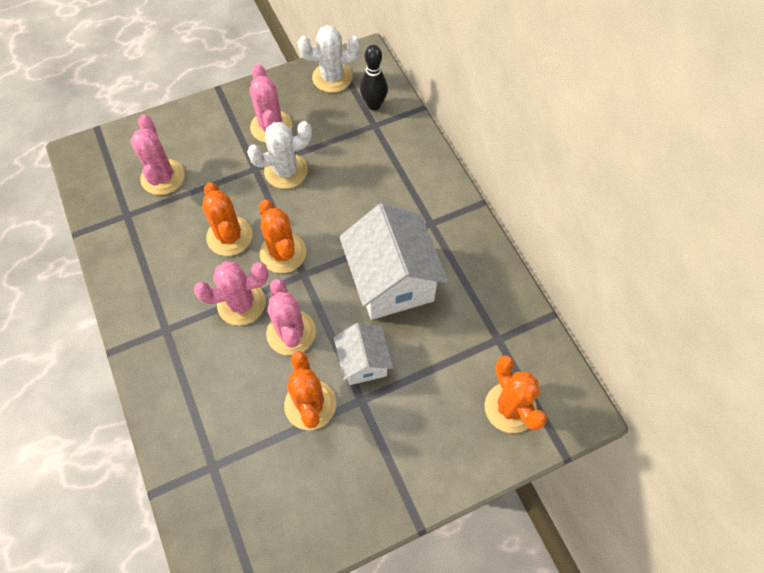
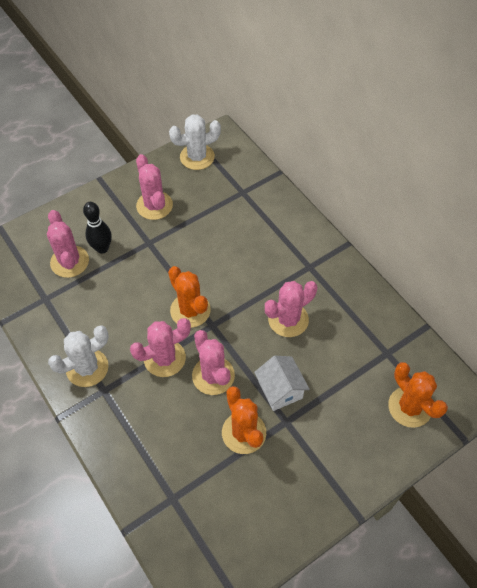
camera: 10 degrees left, 5 degrees down
orange cactus [202,182,253,256] -> none
white cactus [247,121,312,189] -> white cactus moved to [48,325,109,387]
white house [339,203,448,320] -> pink cactus [265,281,317,337]
black bowling pin [360,45,388,110] -> black bowling pin moved to [83,202,112,254]

